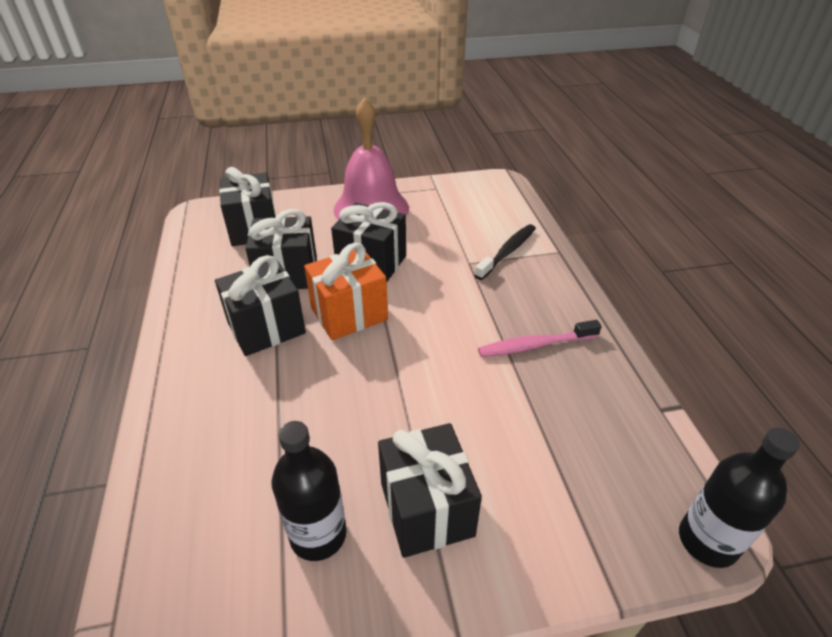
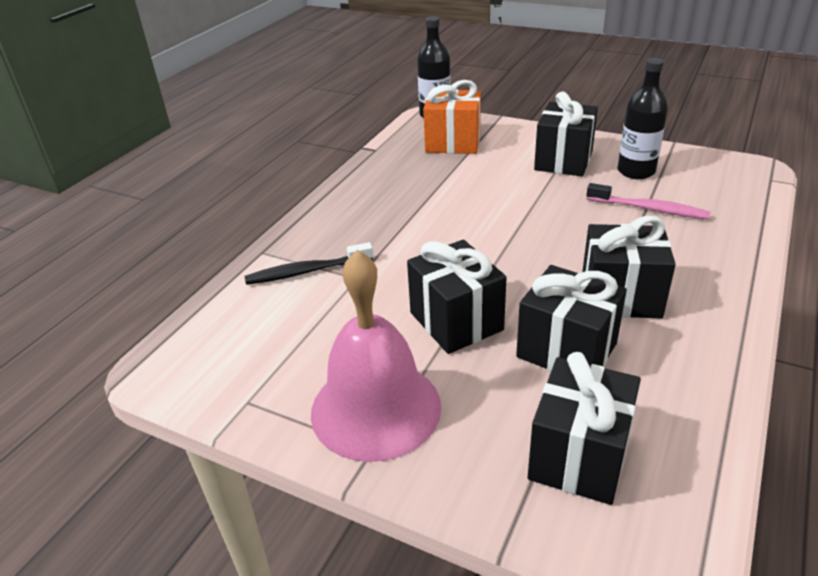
camera: 140 degrees left, 5 degrees down
orange gift [304,243,388,340] -> orange gift moved to [423,80,481,154]
pink toothbrush [478,320,602,357] -> pink toothbrush moved to [586,183,710,220]

